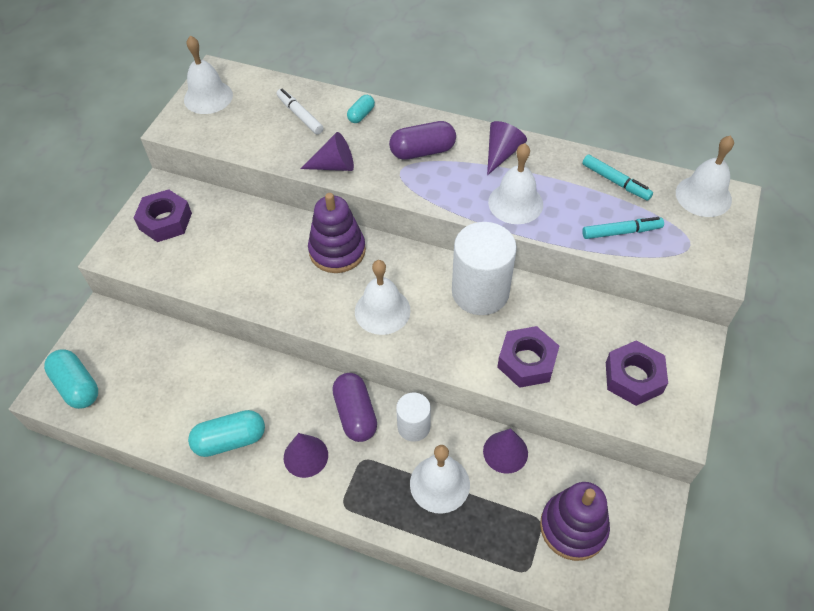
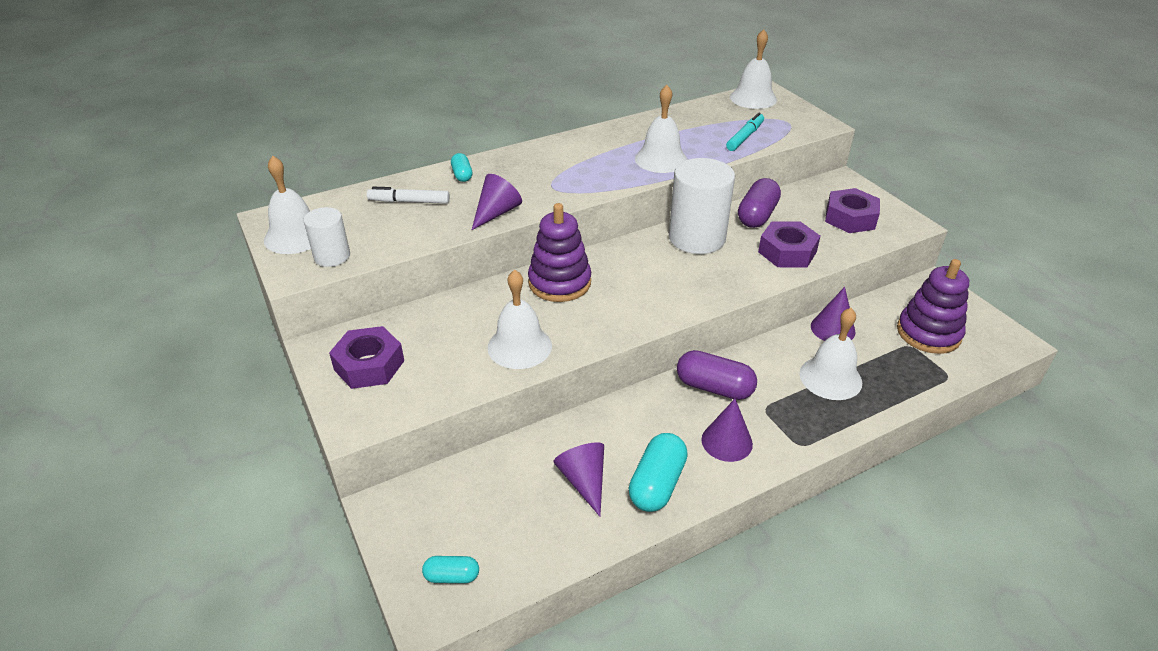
camera: 50 degrees left, 15 degrees down
turquoise capsule [44,349,98,409] -> turquoise capsule [422,556,479,583], size x0.56
white bell [355,260,411,335] -> white bell moved to [487,270,552,369]
purple capsule [389,121,456,160] -> purple capsule moved to [738,178,781,228]
white cylinder [396,393,431,442] -> white cylinder moved to [303,207,350,267]
purple cone [487,121,527,176] -> purple cone moved to [553,442,604,517]
turquoise marker [582,155,653,201] -> none

